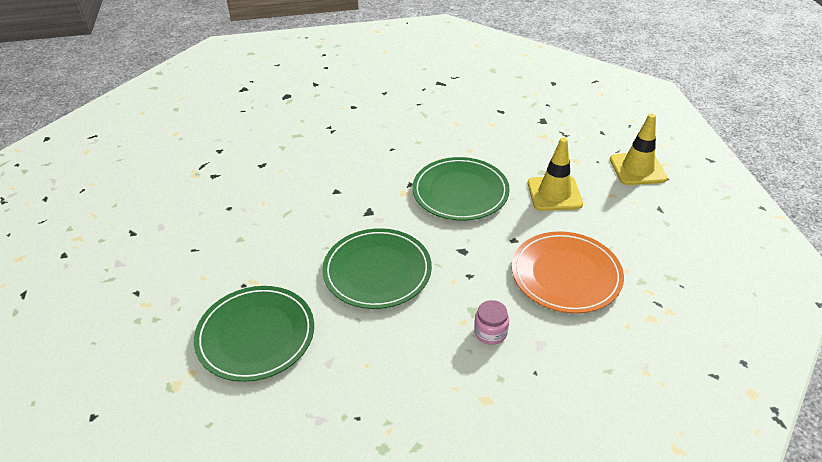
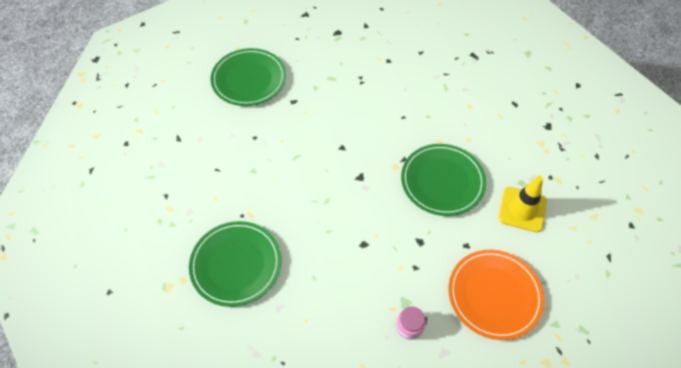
camera: 20 degrees right, 15 degrees up
green plate [322,228,432,309] -> green plate moved to [211,48,286,106]
yellow traffic cone [610,113,667,185] -> none

